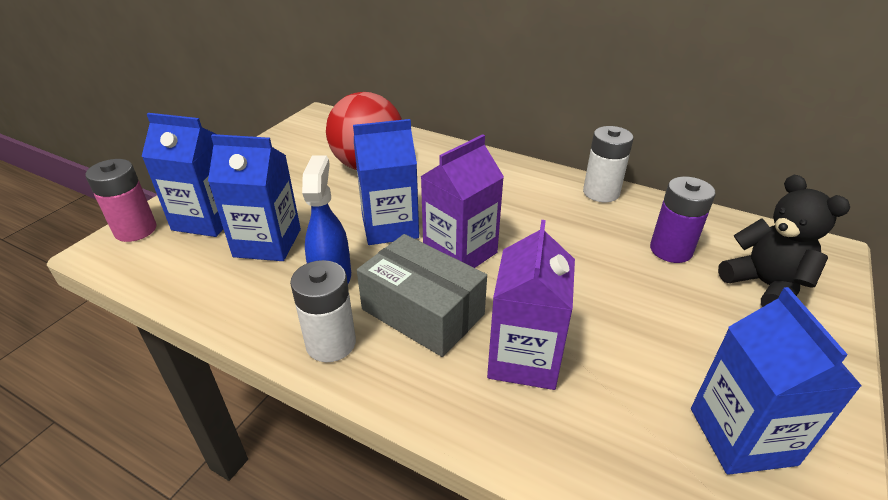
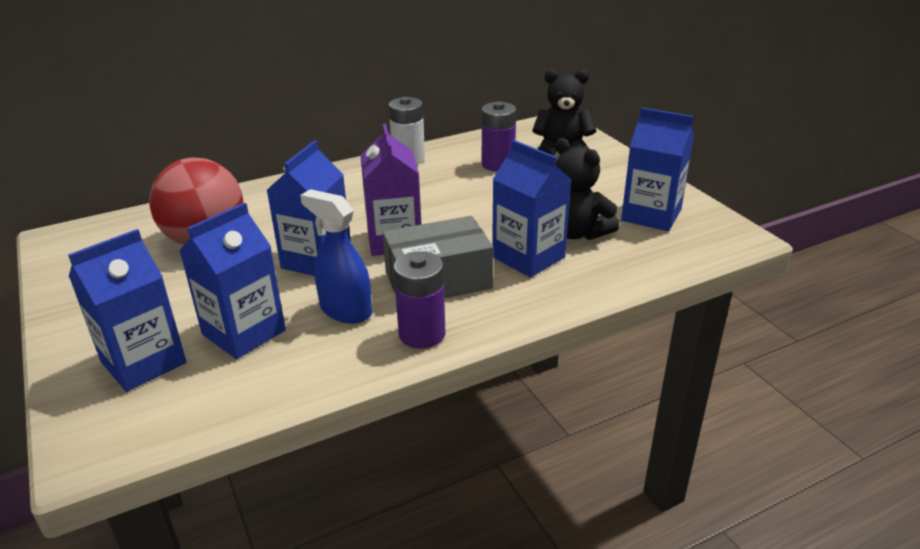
camera: 55 degrees left, 5 degrees down
pink battery [85,159,157,242] -> none
white battery [290,260,356,362] -> purple battery [394,251,445,349]
purple carton [487,220,575,390] -> blue carton [492,140,572,278]
none -> black teddy bear [556,138,619,240]

